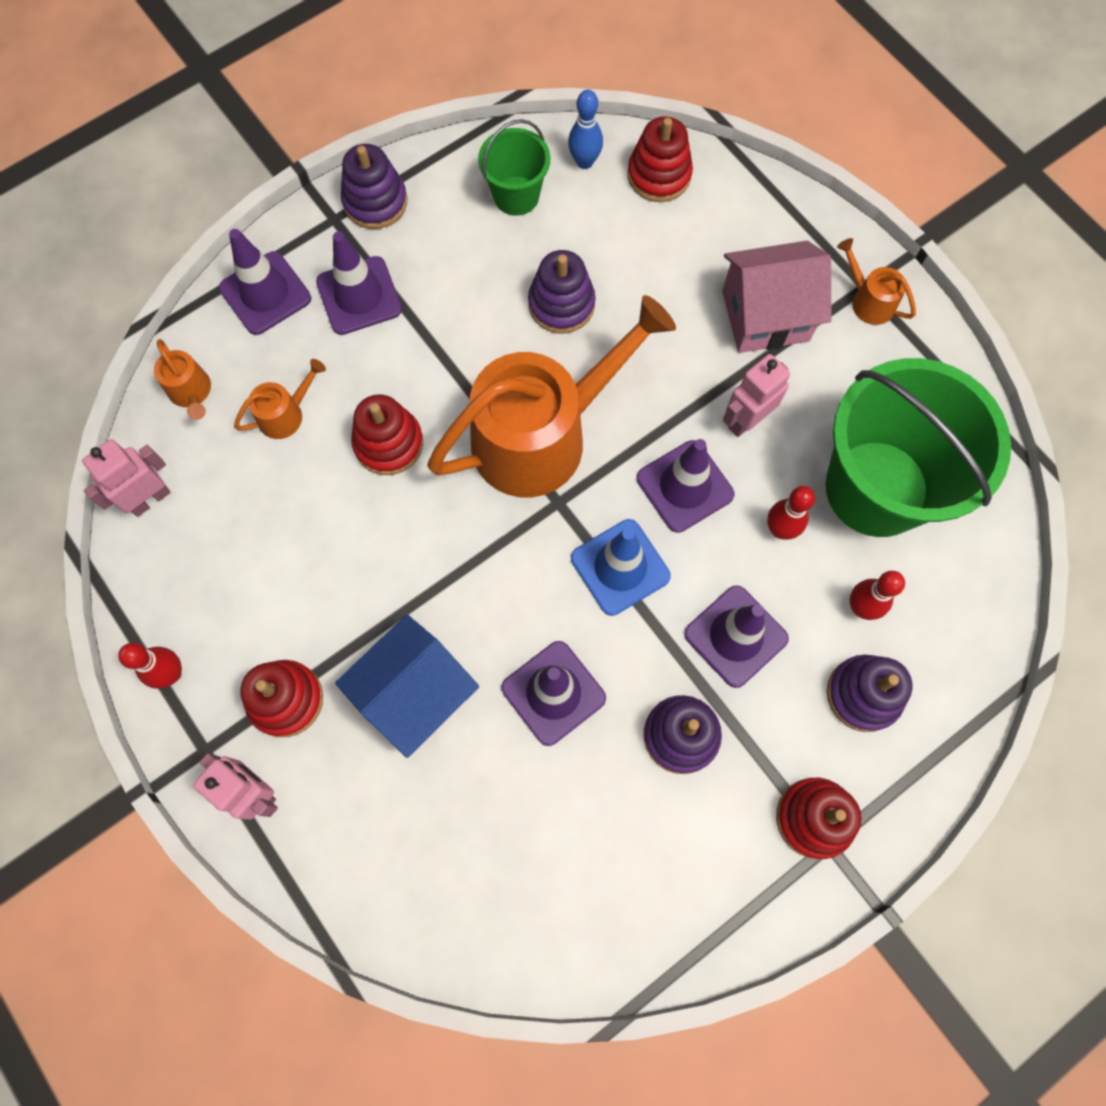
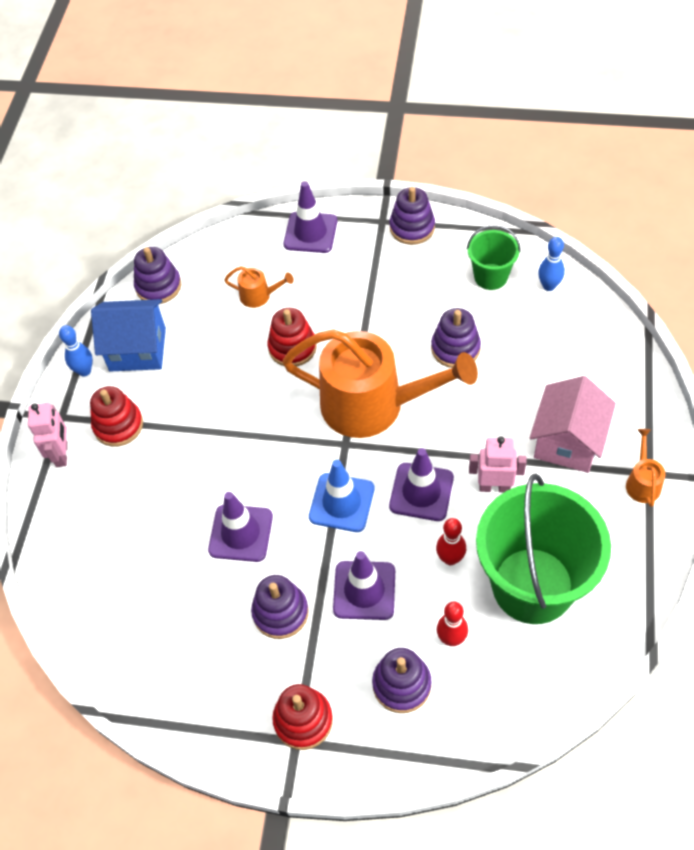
camera: 50 degrees right, 15 degrees down
pink robot [82,439,171,517] -> purple stacking toy [134,247,181,304]
red bowling pin [118,643,182,689] -> blue bowling pin [59,325,93,376]
orange watering can [154,339,211,420] -> none
purple traffic cone [316,231,402,335] -> none
blue house [335,614,479,758] -> blue house moved to [91,299,166,372]
red stacking toy [628,116,693,202] -> none
pink house [722,241,831,353] -> pink house turned 75 degrees clockwise [530,376,616,473]

